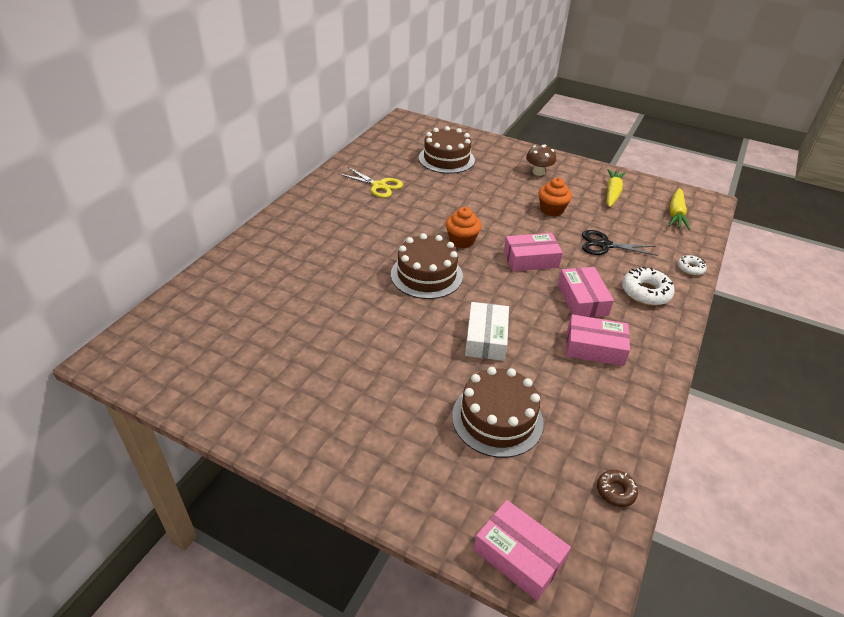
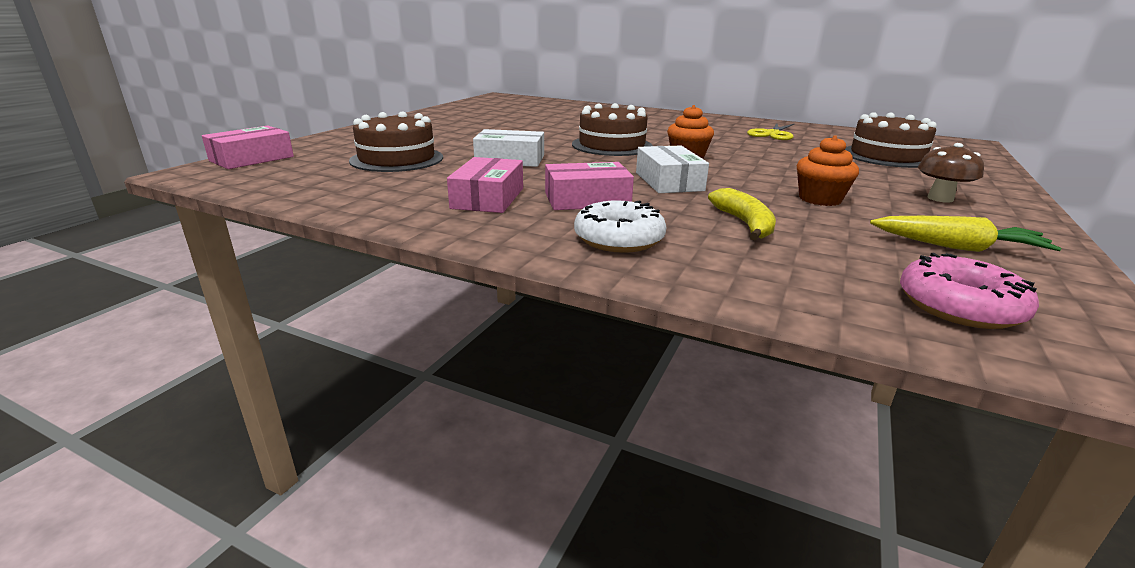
camera: 90 degrees right, 15 degrees down
pink box [504,233,563,271] -> white box [636,145,709,193]
black scissors [582,230,658,256] -> yellow banana [708,188,776,240]
brown donut [597,470,638,507] -> none
yellow carrot [669,188,690,230] -> pink donut [900,253,1039,329]
white donut [677,255,707,276] -> none

